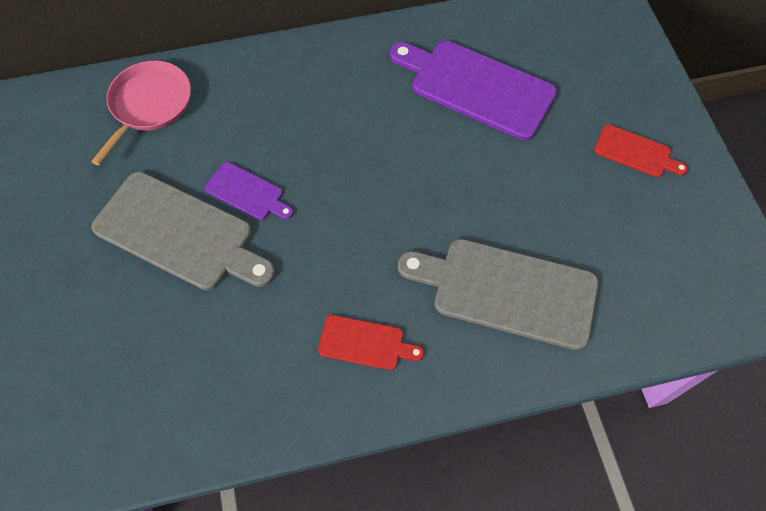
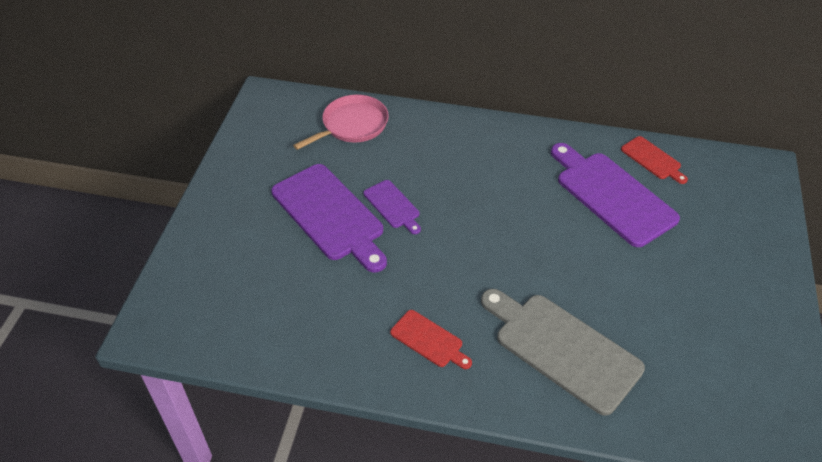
camera: 25 degrees right, 15 degrees down
grey cutting board [92,172,275,290] -> purple cutting board [271,164,387,272]
red cutting board [594,124,689,177] -> red cutting board moved to [621,136,688,184]

